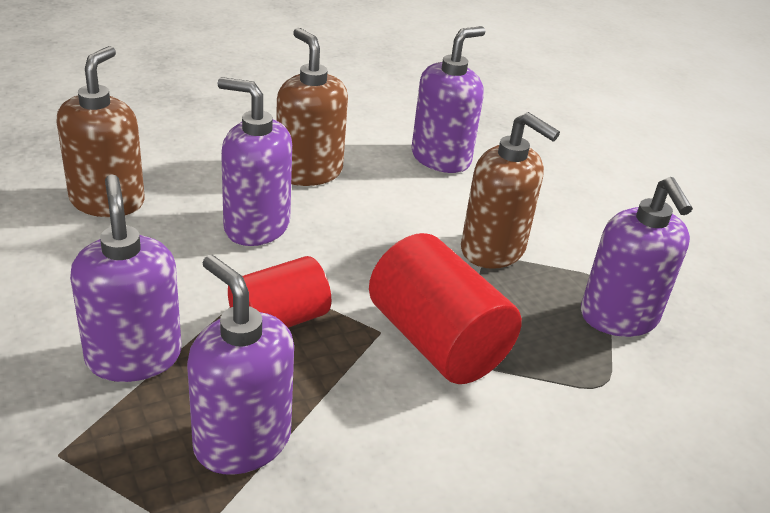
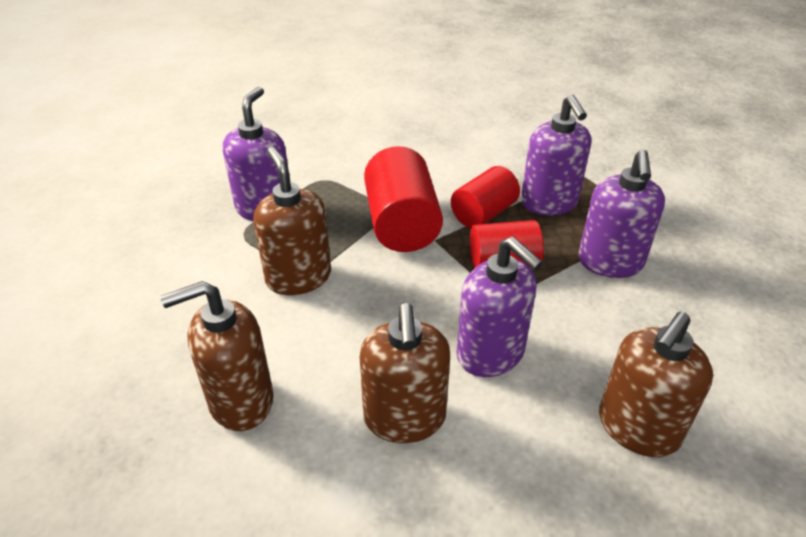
camera: 150 degrees left, 5 degrees up
purple soap dispenser [411,26,485,173] -> brown soap dispenser [160,281,274,431]
none -> red cylinder [451,166,520,228]

